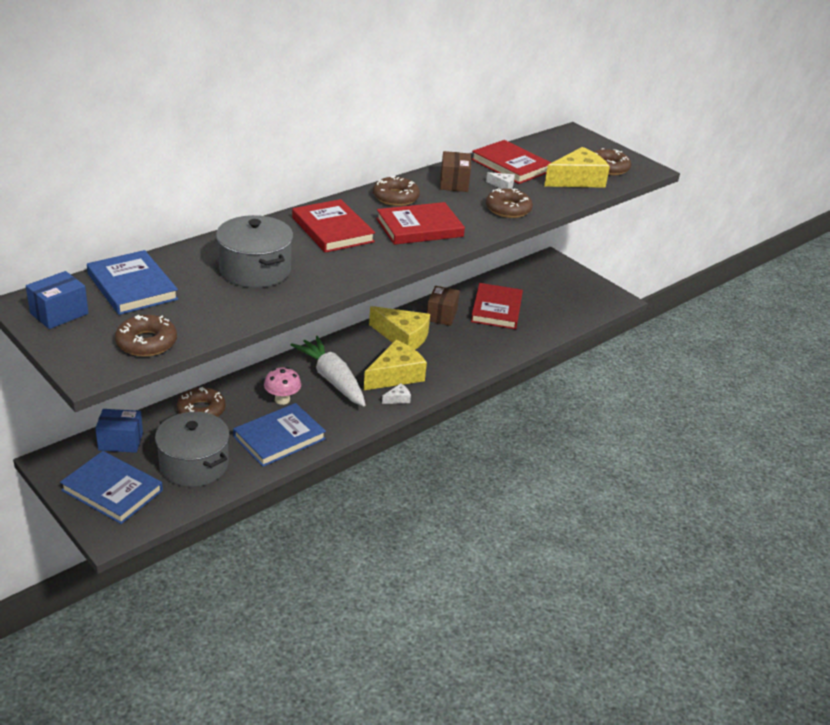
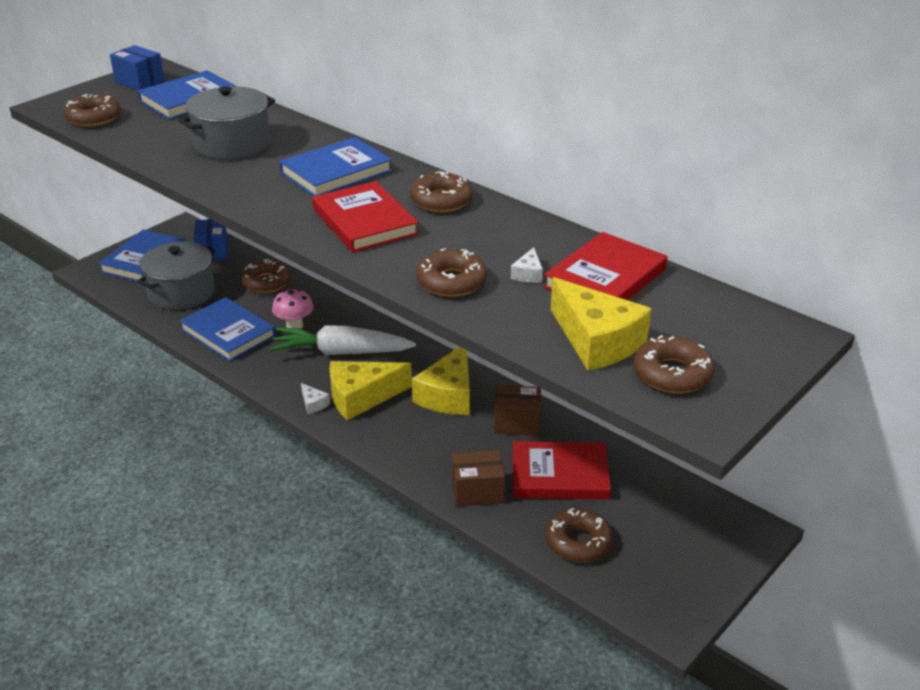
camera: 85 degrees right, 0 degrees up
white carrot [291,336,366,406] -> white carrot turned 135 degrees counterclockwise [269,325,416,355]
red book [292,199,375,253] -> blue book [279,137,392,196]
yellow cheese [364,340,427,390] -> yellow cheese turned 120 degrees clockwise [330,361,412,421]
brown box [440,151,471,192] -> brown box moved to [452,450,505,507]
none -> brown donut [546,508,613,562]

